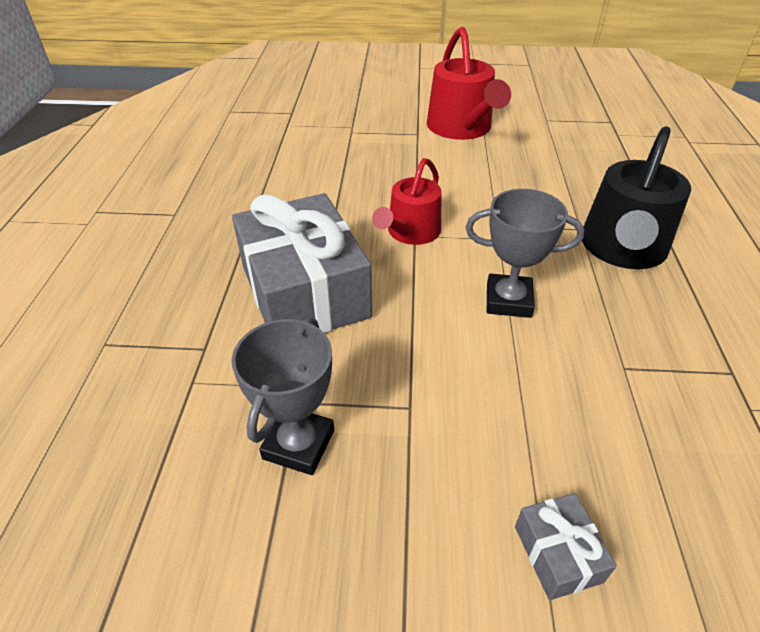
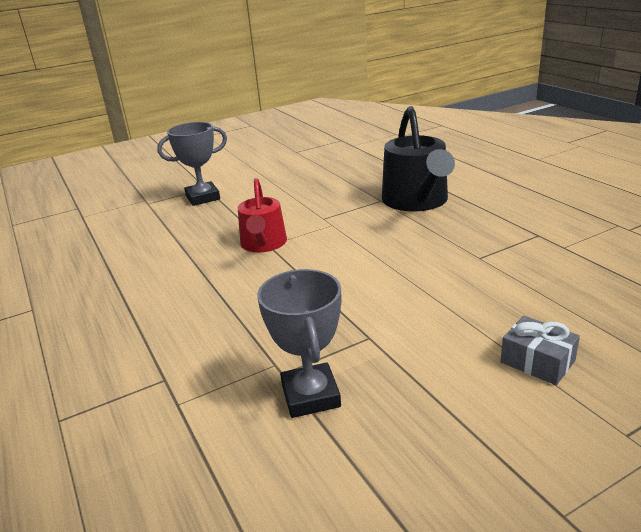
camera: 30 degrees left, 15 degrees down
grey gift [232,193,372,333] -> none
red watering can [427,27,511,140] -> none
grey trophy [466,189,584,318] -> grey trophy moved to [157,122,227,206]

